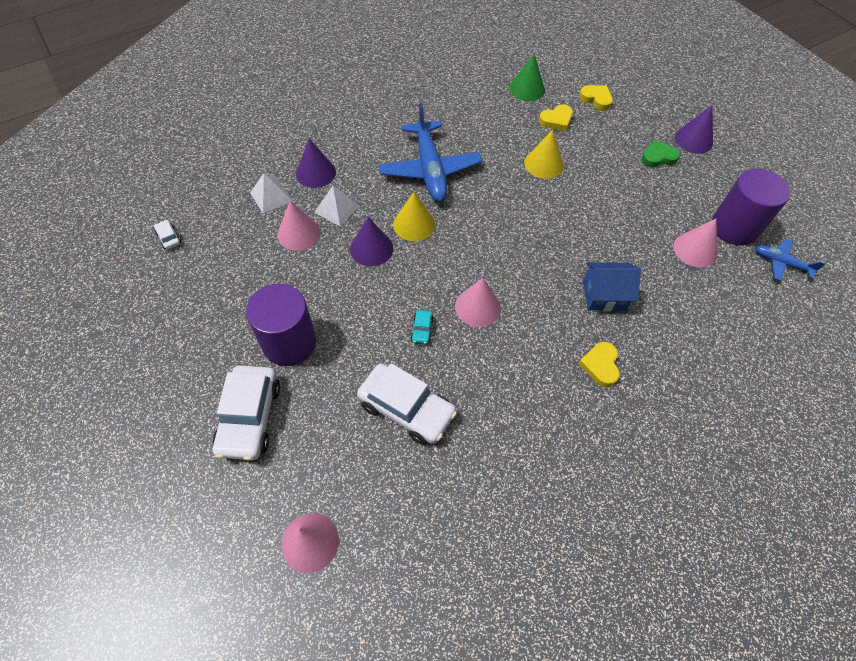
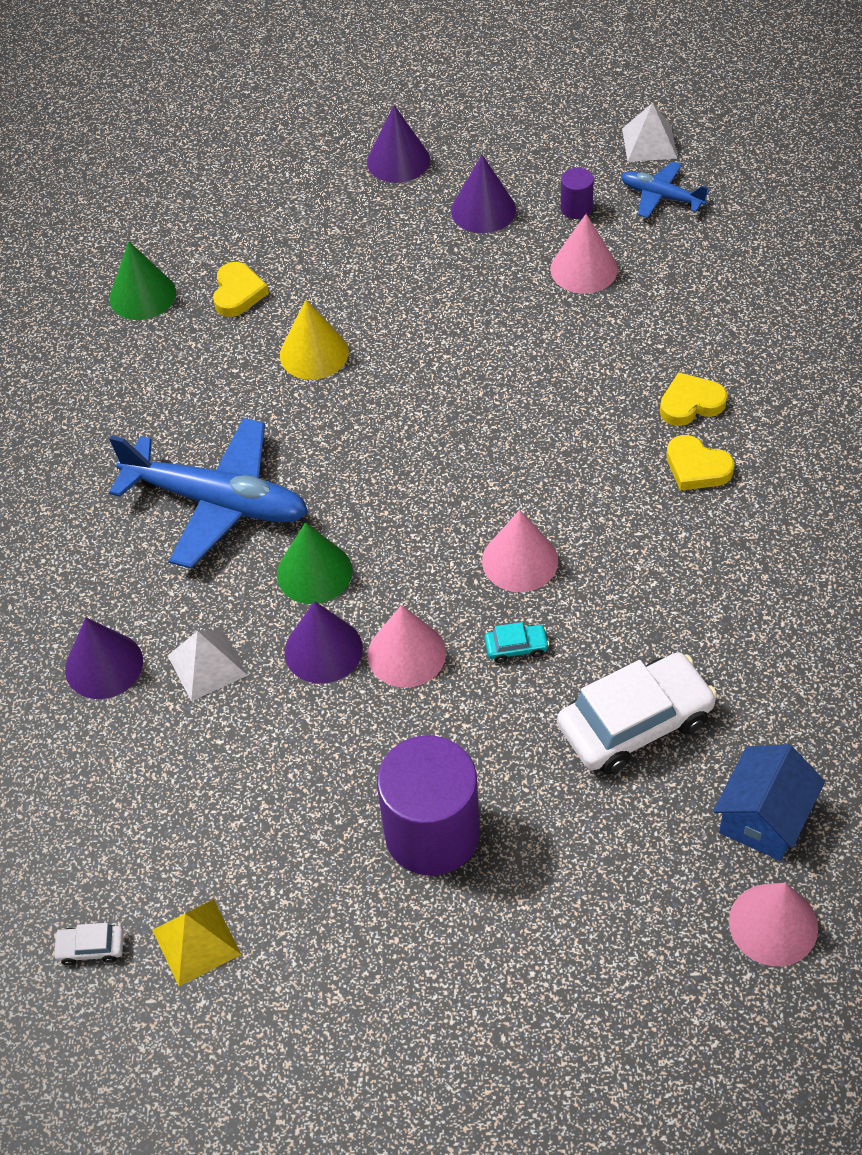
camera: 55 degrees left, 5 degrees down
white car [212,365,280,461] -> none
white pyramid [250,173,292,214] -> white pyramid moved to [622,103,677,162]
pink cone [277,201,320,251] -> pink cone moved to [367,605,446,688]
yellow cone [393,192,435,241] -> green cone [277,522,352,604]
turquoise car [411,310,434,344] -> turquoise car turned 45 degrees counterclockwise [485,622,549,663]
yellow heart [579,85,613,110] -> yellow heart moved to [660,372,727,426]
blue house [583,263,641,311] -> blue house moved to [713,744,825,861]
green heart [641,140,680,167] -> none
purple cylinder [712,169,790,246] -> purple cylinder [561,168,594,219], size x0.44
blue plane [755,238,825,281] -> blue plane turned 60 degrees clockwise [621,161,709,218]
none -> yellow pyramid [152,899,242,986]
none -> purple cone [451,155,516,233]

